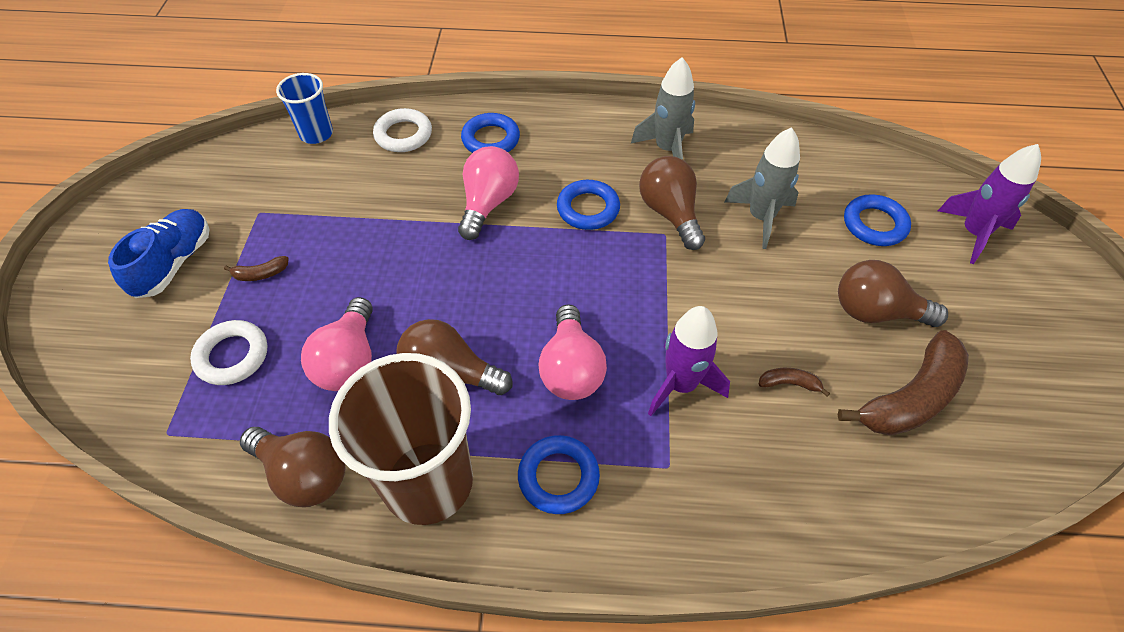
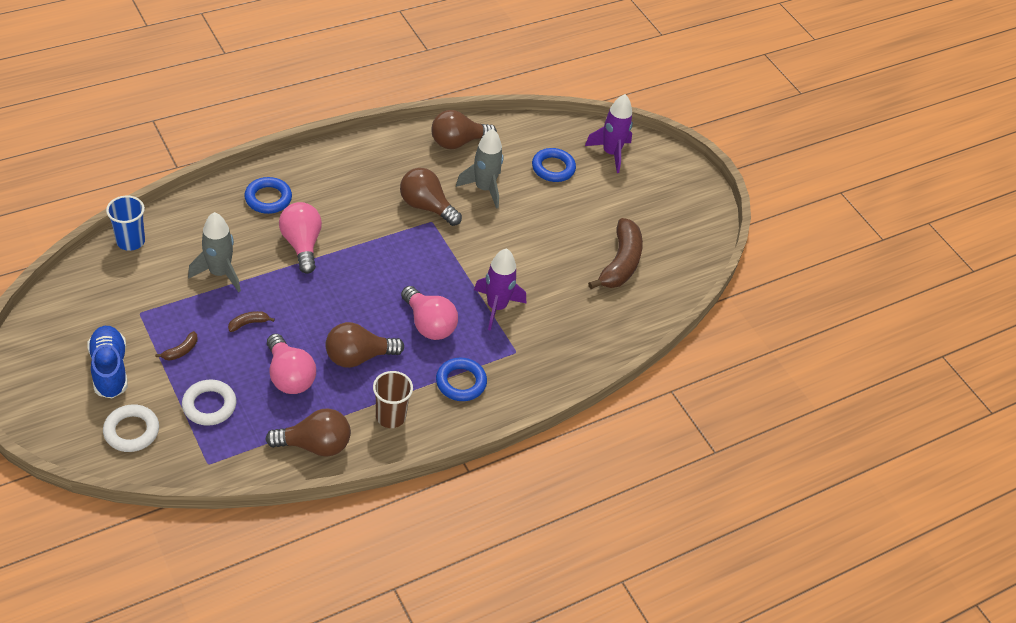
camera: 40 degrees left, 5 degrees down
brown cup [329,353,473,525] -> brown cup [373,371,413,428], size x0.52
white ring [373,108,432,152] -> white ring moved to [103,404,159,452]
blue ring [557,180,620,230] -> none
grey rocket [631,57,695,160] -> grey rocket moved to [188,212,241,292]
brown banana [758,368,830,397] -> brown banana moved to [228,311,275,332]
brown light bulb [838,260,948,327] -> brown light bulb moved to [432,110,497,149]

